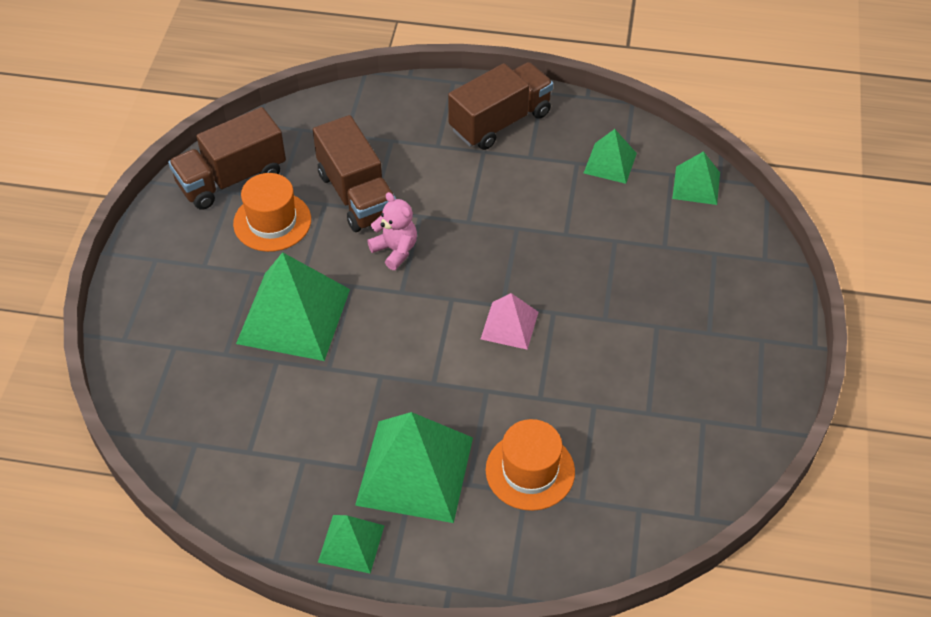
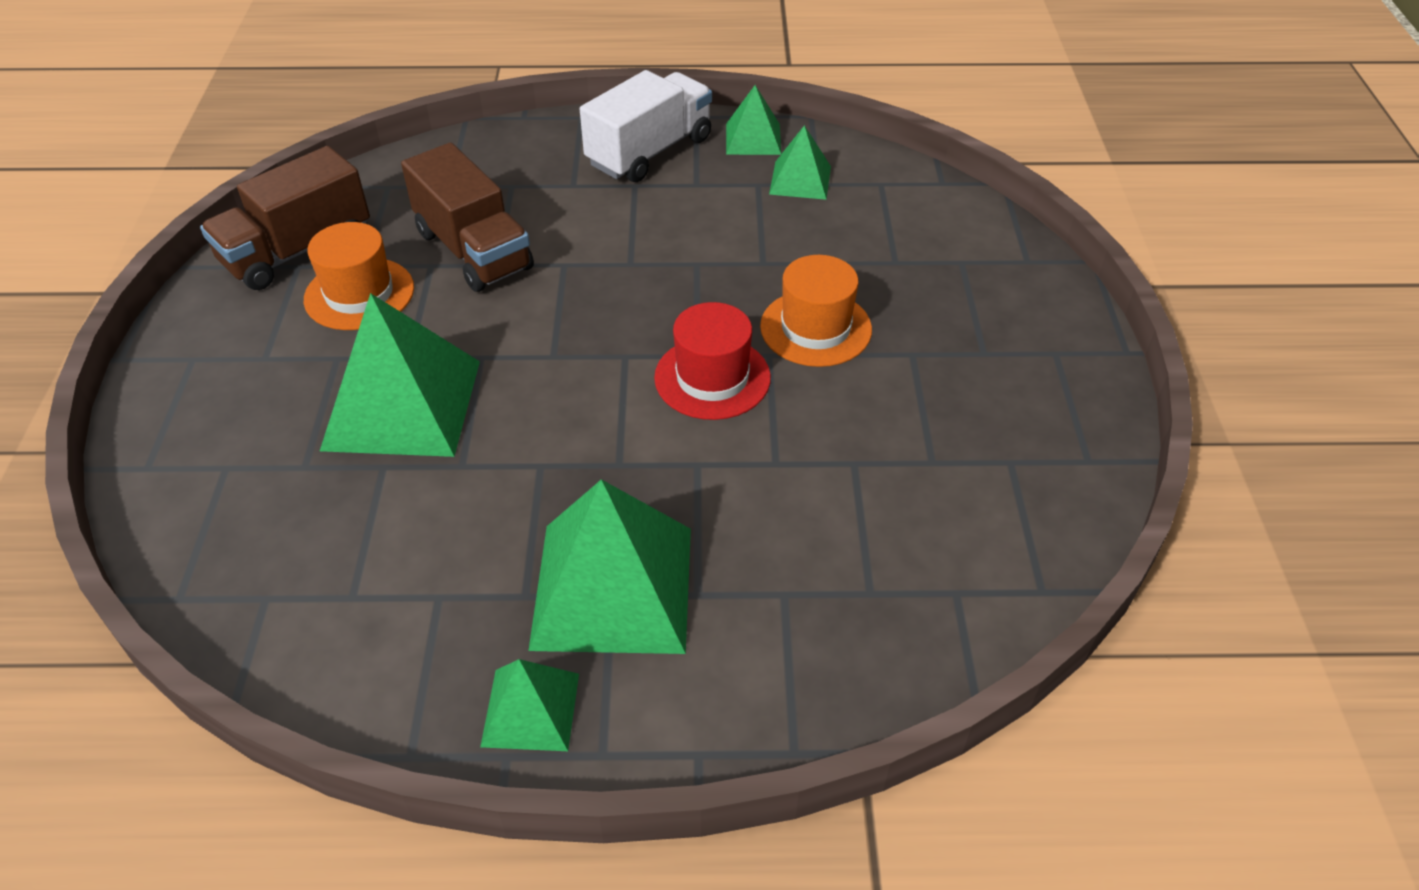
camera: 10 degrees left, 5 degrees down
pink teddy bear [367,192,417,270] -> none
brown truck [448,62,553,150] -> white truck [580,70,712,182]
pink pyramid [481,293,539,350] -> red hat [654,302,771,420]
orange hat [486,419,575,511] -> orange hat moved to [760,255,872,367]
green pyramid [672,151,720,205] -> green pyramid moved to [726,85,781,155]

